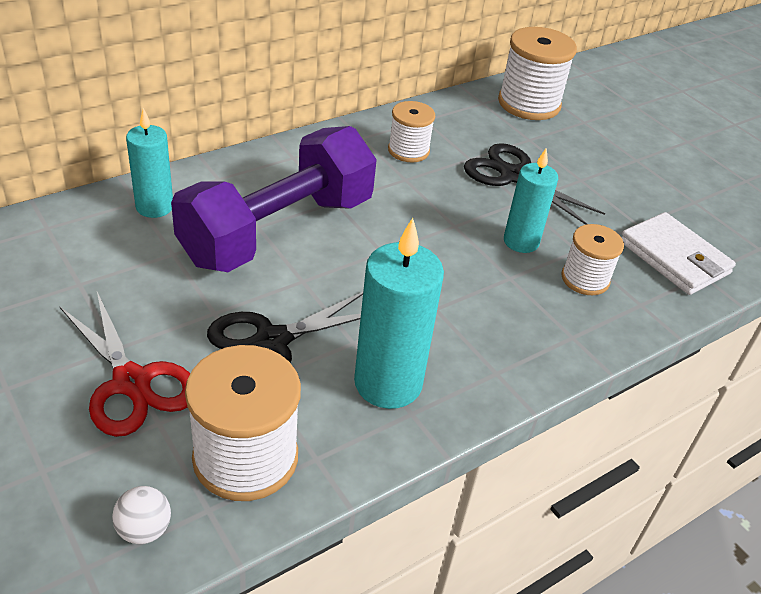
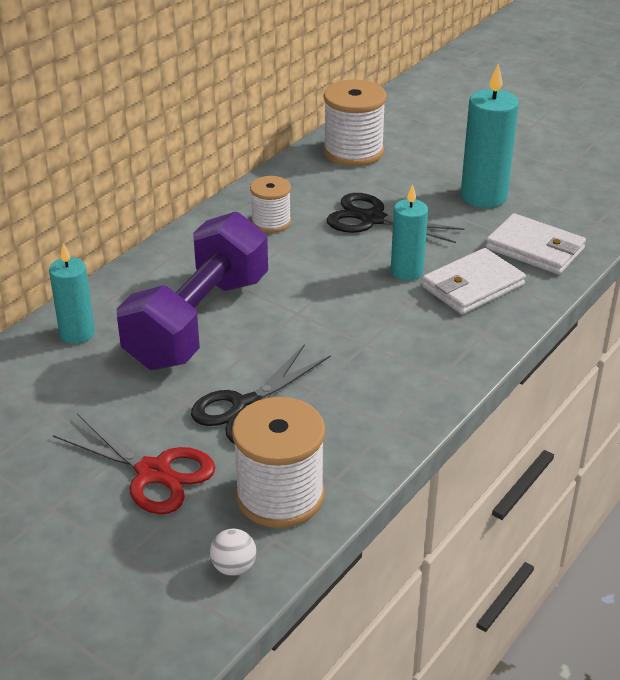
camera: 15 degrees left, 5 degrees down
turquoise candle [354,218,444,409] -> turquoise candle moved to [461,64,519,208]
white spool [561,224,624,295] -> white wallet [422,248,526,315]

